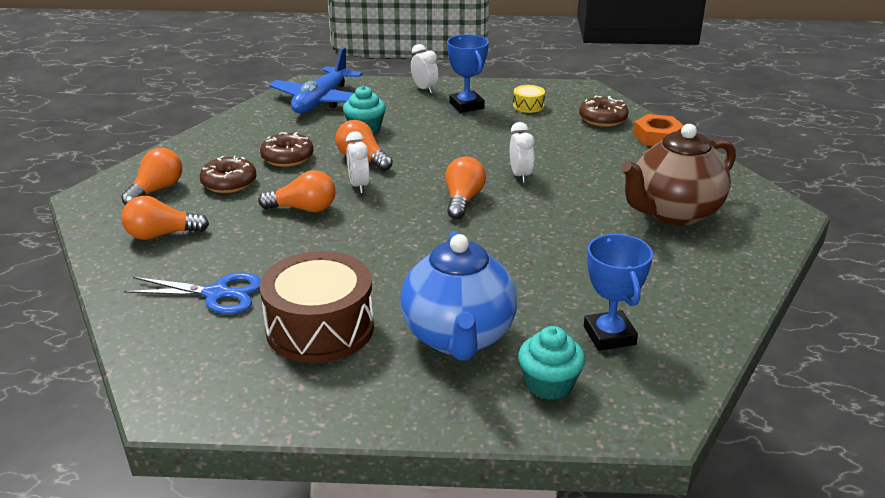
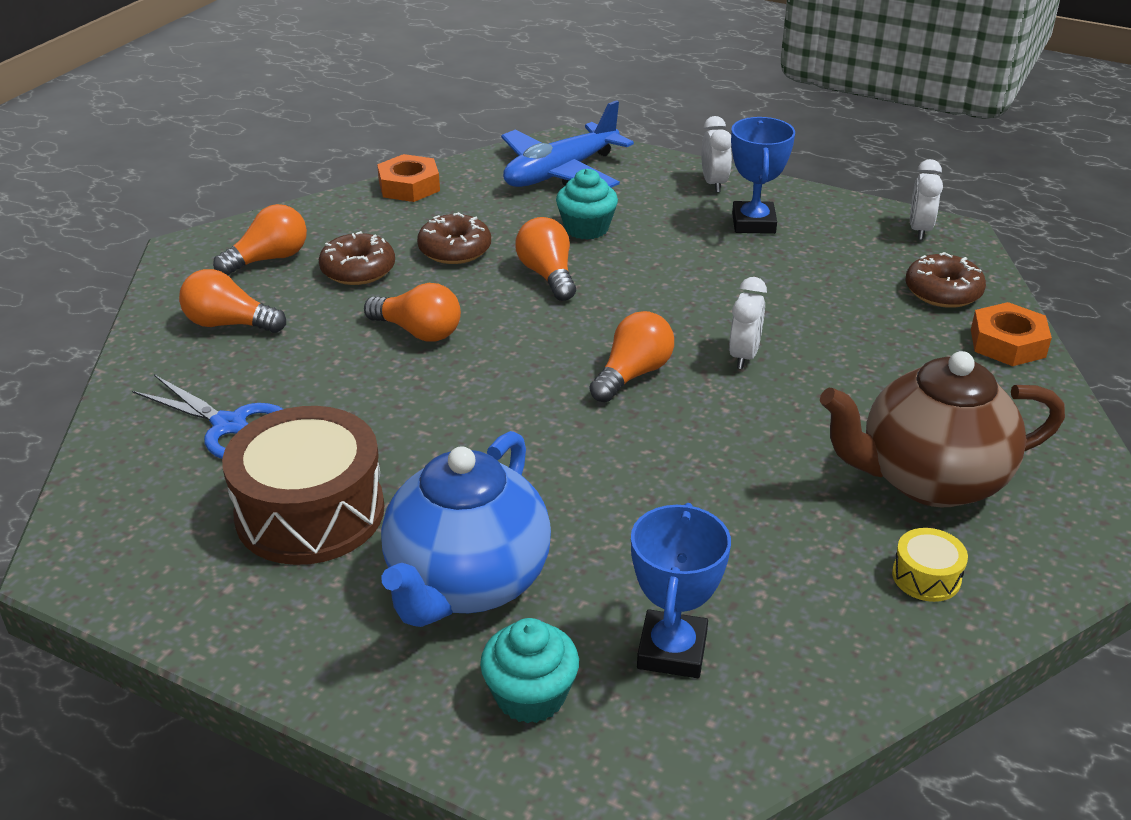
camera: 25 degrees right, 5 degrees up
white clock [346,131,370,193] -> white clock moved to [910,159,943,240]
yellow drum [513,85,545,113] -> yellow drum moved to [892,528,968,602]
none -> orange nut [377,154,440,202]

